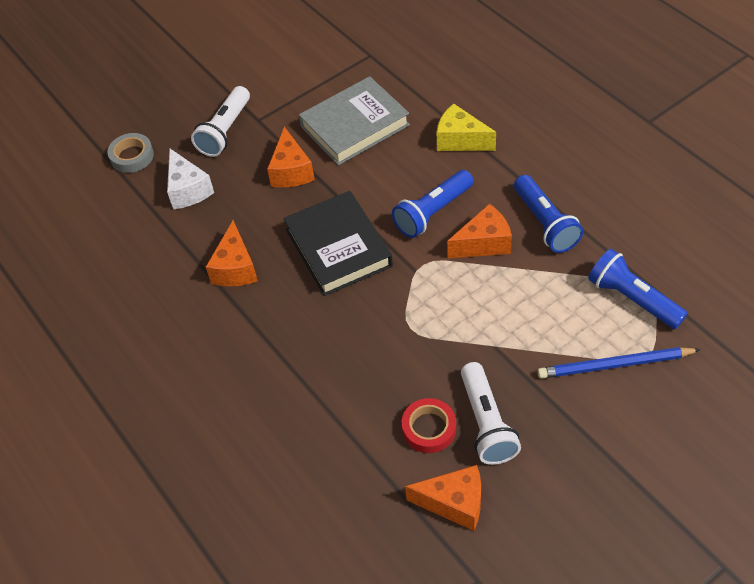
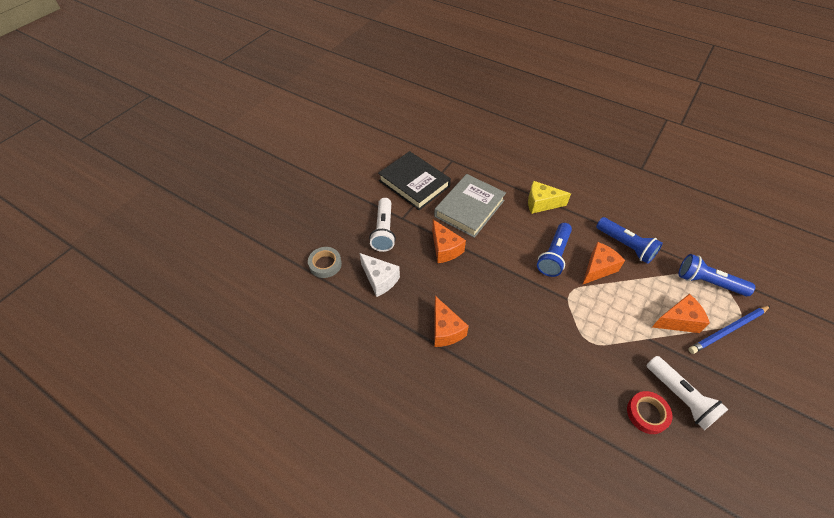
camera: 25 degrees left, 0 degrees up
black book [283,191,393,296] -> black book moved to [378,151,451,210]
orange cheese [405,465,481,531] -> orange cheese moved to [652,294,710,333]

